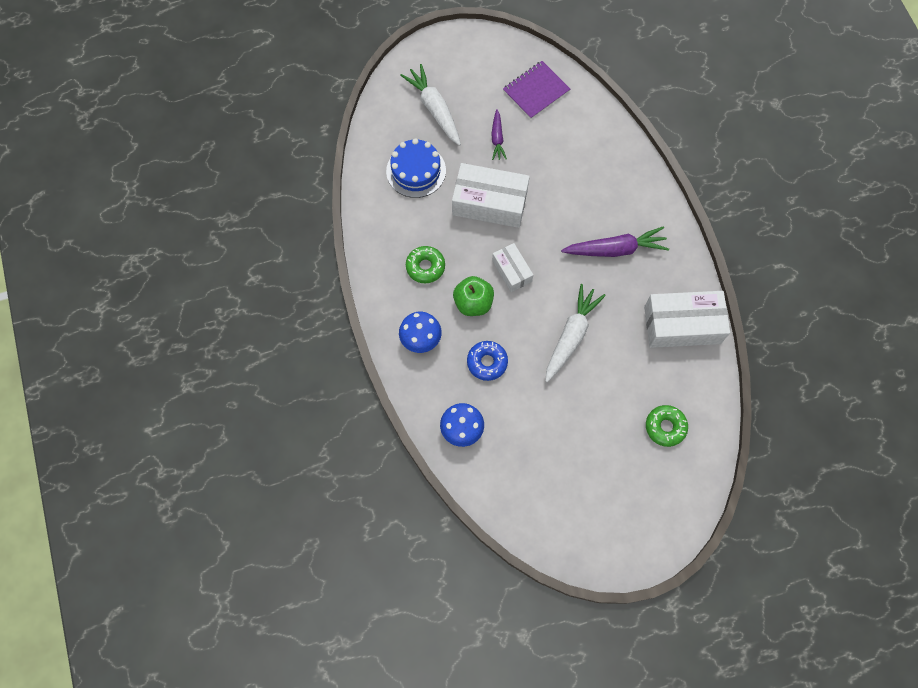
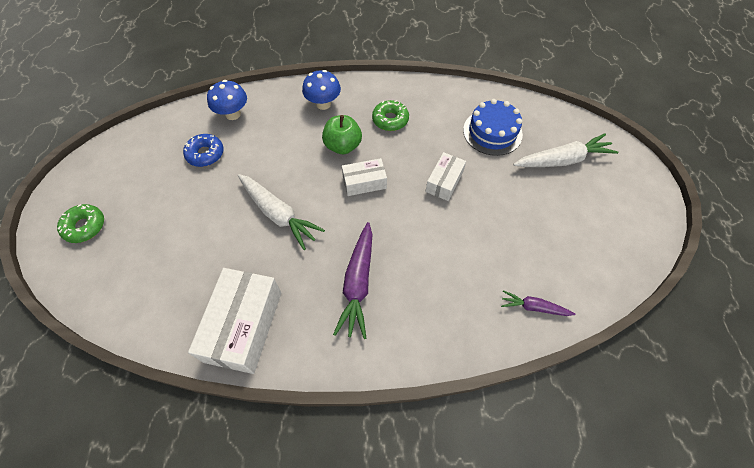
camera: 105 degrees right, 10 degrees down
white box [452,163,530,228] -> white box [426,152,466,201], size x0.56
blue donut [467,341,508,381] -> blue donut moved to [183,134,224,167]
purple carrot [491,109,507,160] -> purple carrot moved to [501,290,575,316]
purple notebook [503,61,570,119] -> none
green donut [646,405,688,447] -> green donut moved to [57,204,104,243]

